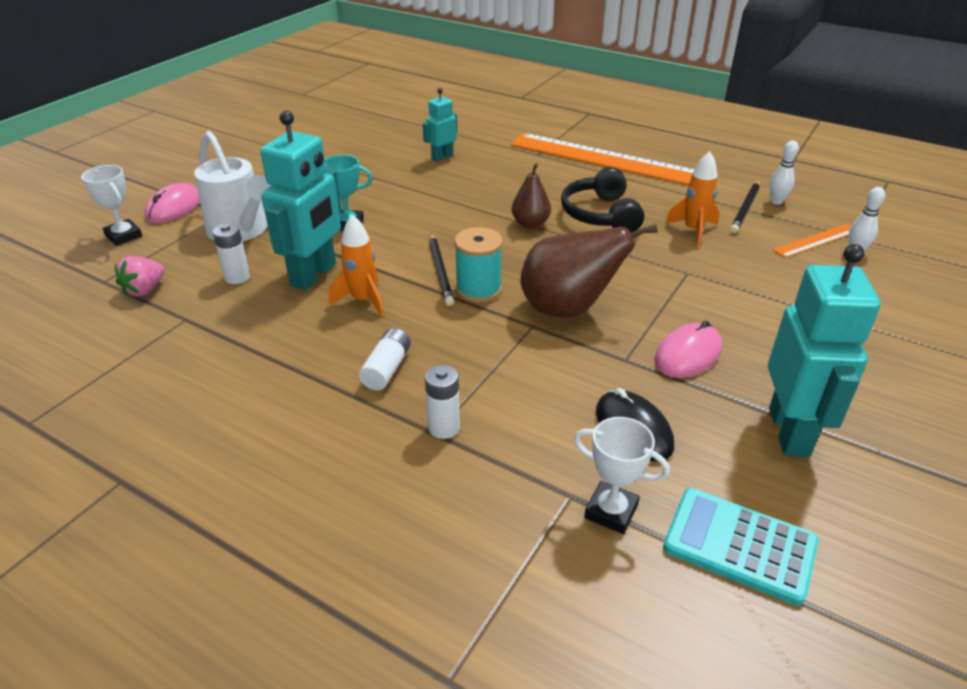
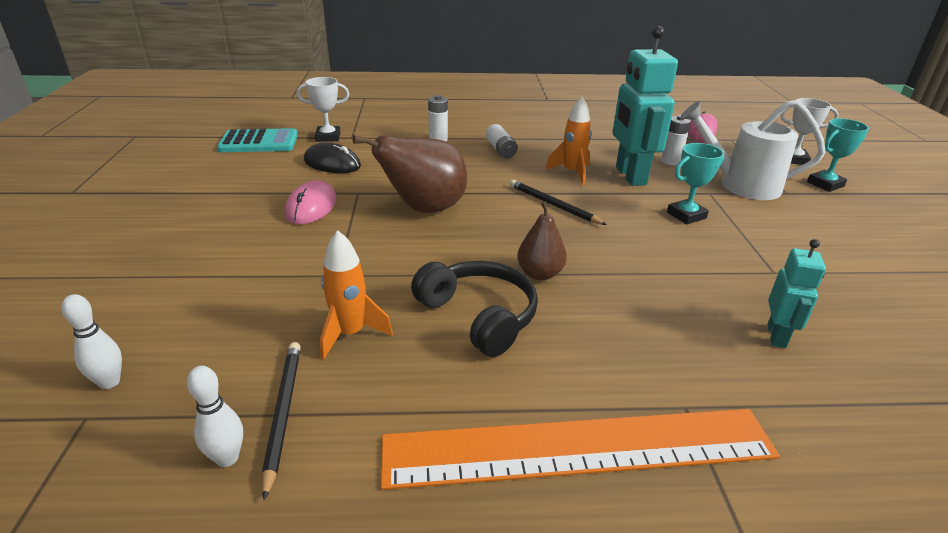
camera: 145 degrees right, 5 degrees down
pink mouse [145,183,200,223] -> turquoise trophy [807,118,869,192]
turquoise spool [454,227,503,303] -> none
turquoise robot [768,244,881,457] -> none
orange ruler [773,224,851,258] -> none

